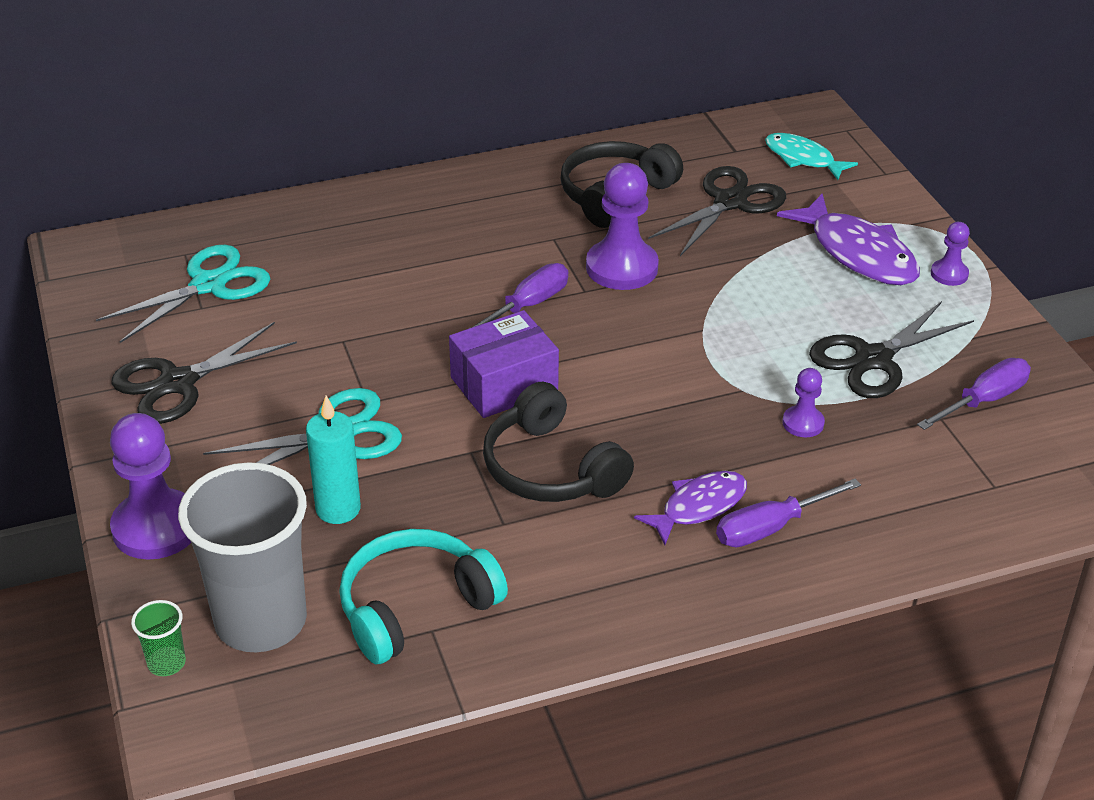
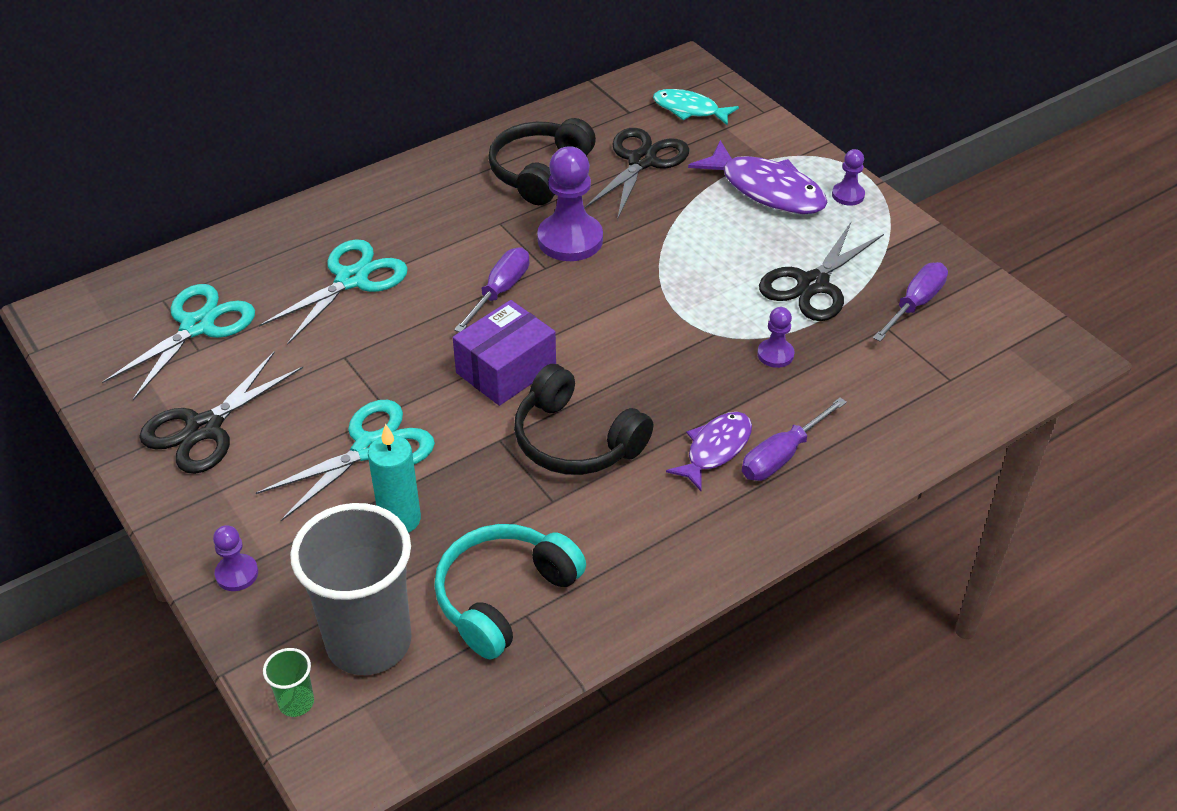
camera: 15 degrees left, 5 degrees up
purple pawn [110,413,191,560] -> purple pawn [213,525,258,591], size x0.51
none -> turquoise scissors [259,239,408,345]

